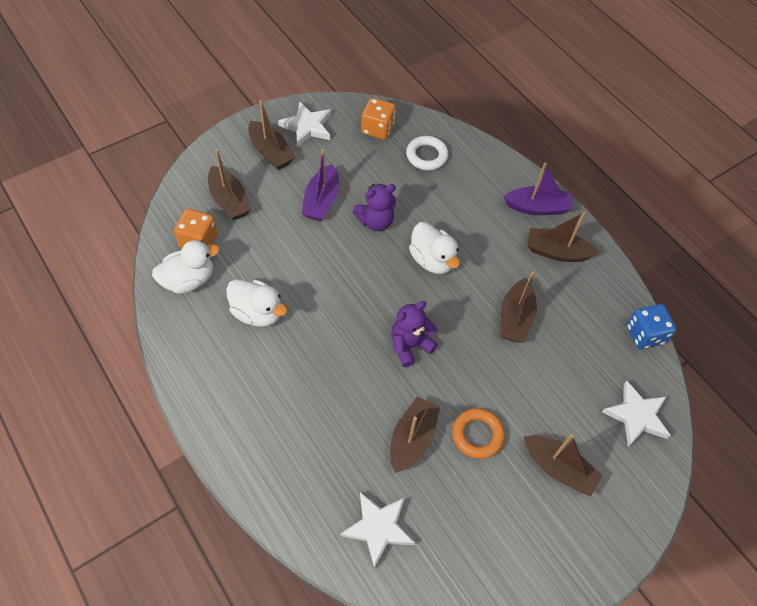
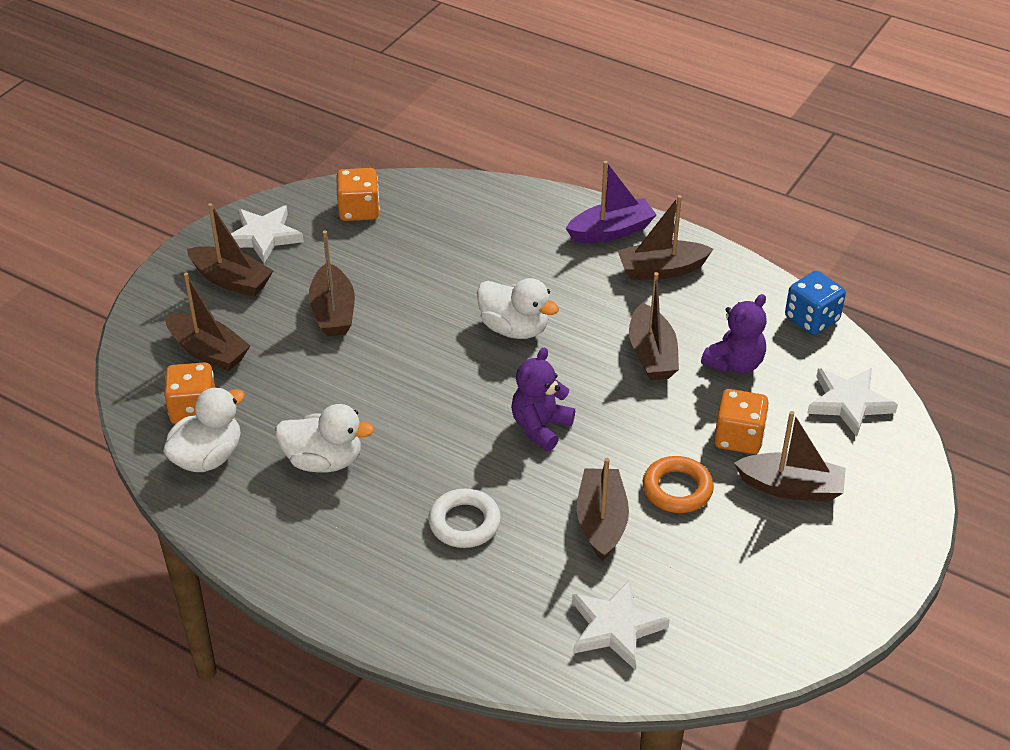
camera: 20 degrees left, 15 degrees down
purple boat [302,149,339,221] -> brown boat [309,231,355,337]
purple teddy bear [353,184,396,231] -> purple teddy bear moved to [701,294,767,373]
white ring [406,136,448,170] -> white ring moved to [428,489,501,548]
none -> orange dice [714,389,769,454]

